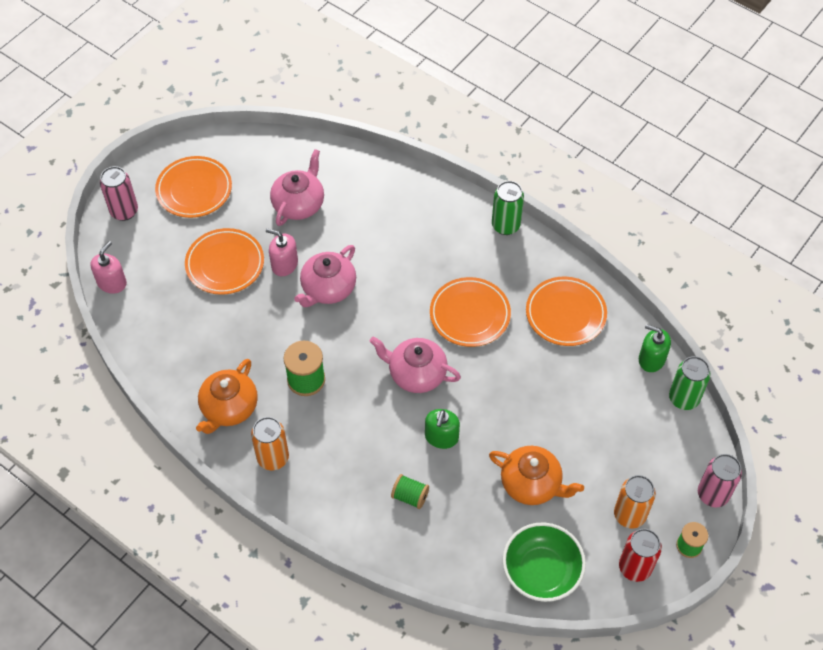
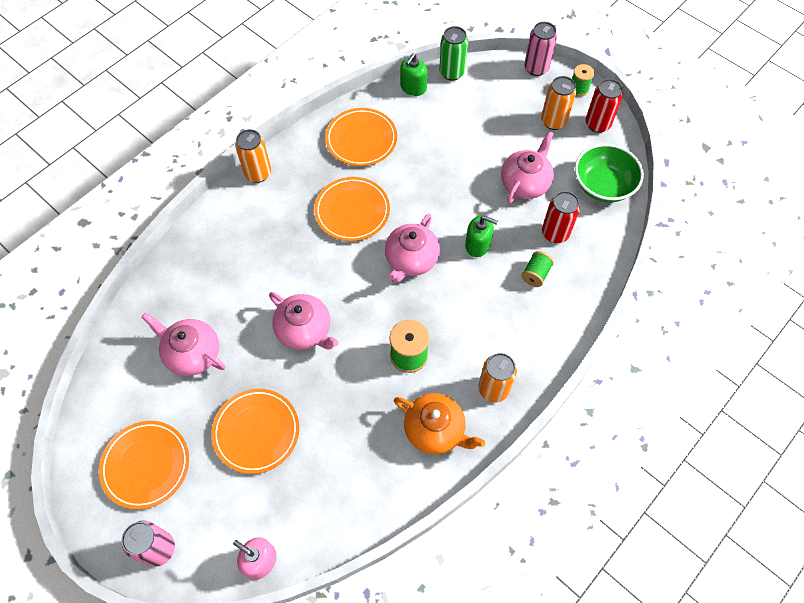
camera: 85 degrees left, 5 degrees up
pink soap dispenser [266,228,298,276] -> none
orange teapot [489,446,584,505] -> pink teapot [501,131,554,203]
green can [492,181,524,235] -> orange can [235,129,271,183]
none -> red can [542,191,580,243]

